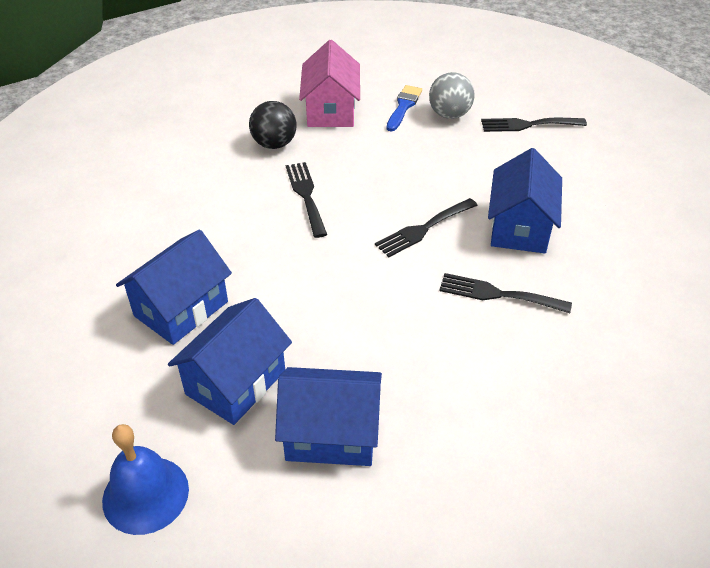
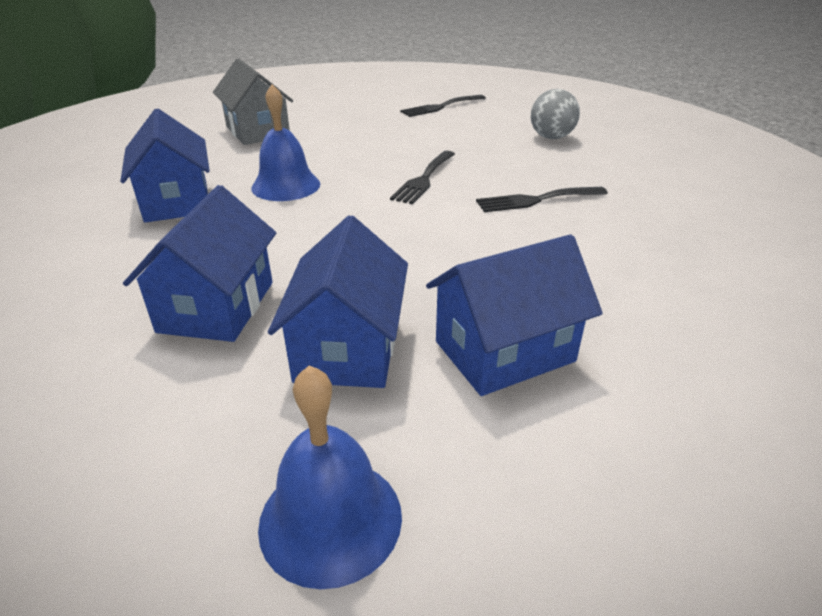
camera: 30 degrees left, 10 degrees down
black ball [249,101,297,149] -> none
black fork [286,162,327,238] -> blue bell [251,84,320,201]
pink house [299,40,360,127] -> grey house [213,58,293,145]
blue brush [387,85,422,131] -> none
grey ball [429,72,474,119] -> grey ball moved to [531,89,580,139]
blue house [488,148,562,253] -> blue house moved to [120,109,210,222]

